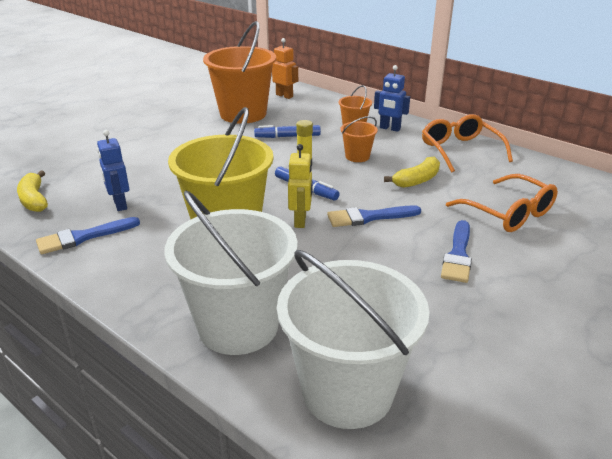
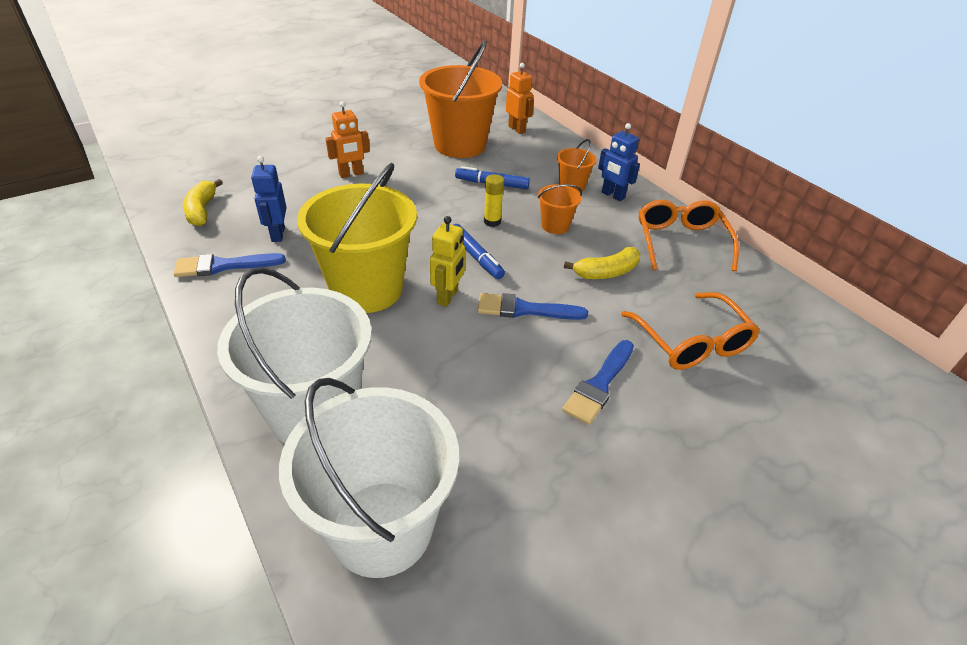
camera: 15 degrees right, 10 degrees up
none -> orange robot [326,101,370,178]

